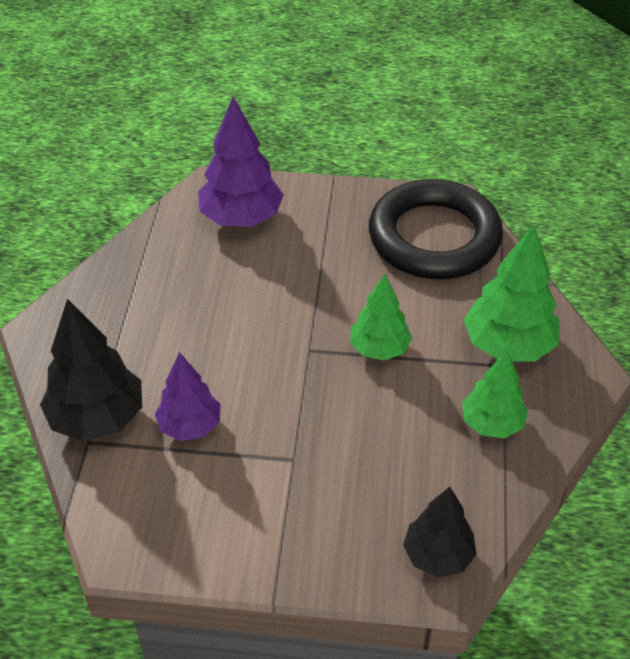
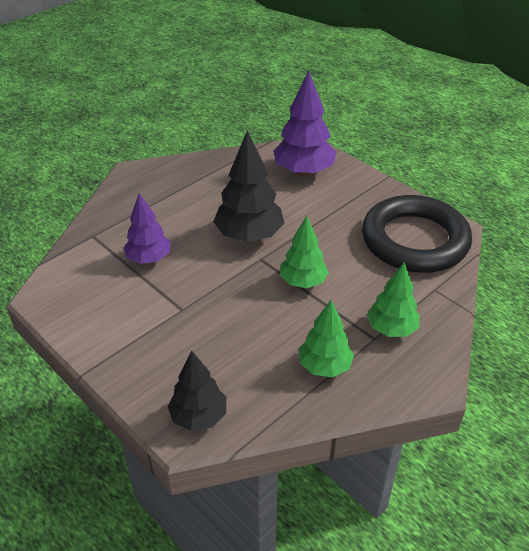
camera: 40 degrees right, 5 degrees down
black tree [40,299,142,441] -> black tree moved to [213,130,284,242]
green tree [464,225,560,362] -> green tree [367,262,420,337], size x0.65

